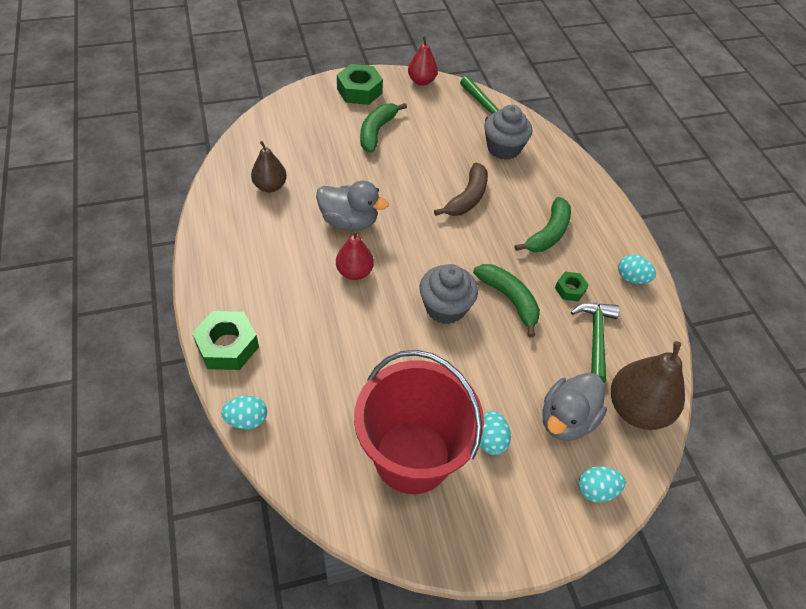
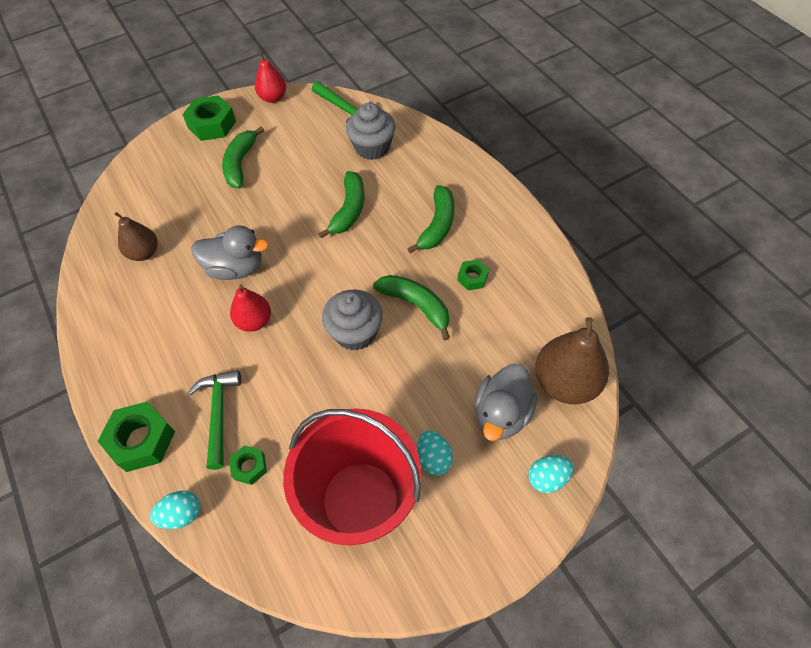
camera: 10 degrees left, 5 degrees up
brown banana [434,162,488,216] -> green banana [319,171,365,239]
green hammer [571,303,620,383] -> green hammer moved to [188,370,241,470]
turquoise egg [618,255,656,284] -> none
none -> green nut [229,445,267,485]

